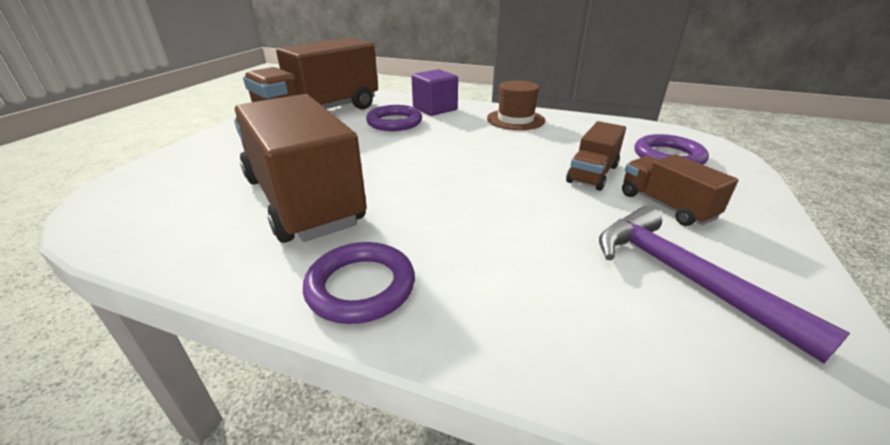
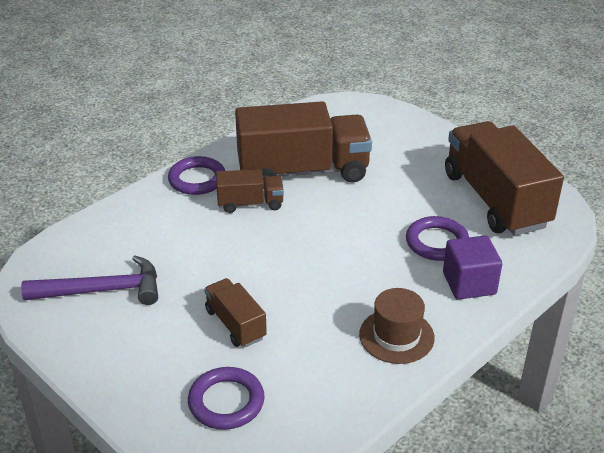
camera: 115 degrees right, 5 degrees up
brown truck [622,154,738,226] -> brown truck moved to [216,169,284,213]

